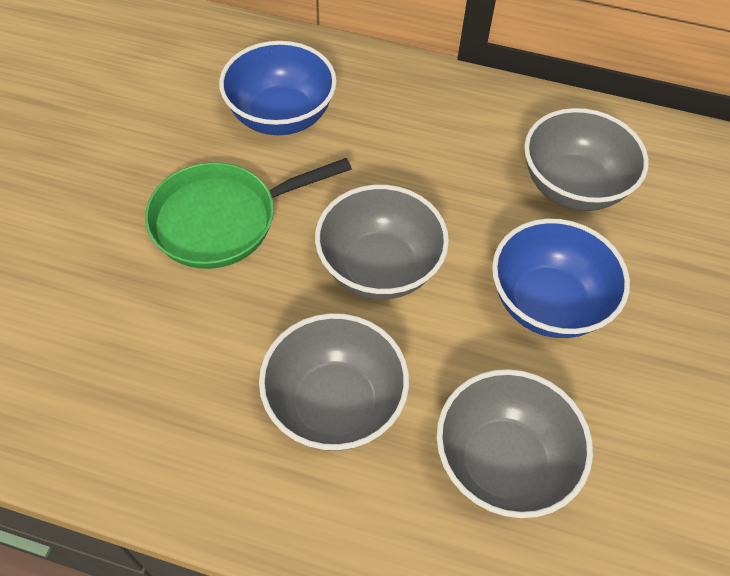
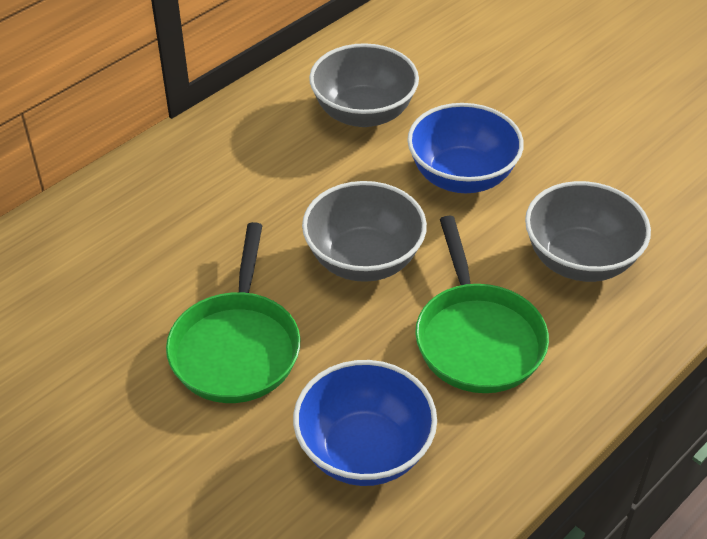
camera: 60 degrees left, 10 degrees down
blue bowl [219,41,337,135] -> blue bowl moved to [293,360,437,486]
grey bowl [259,313,409,451] -> green pan [415,216,549,393]

